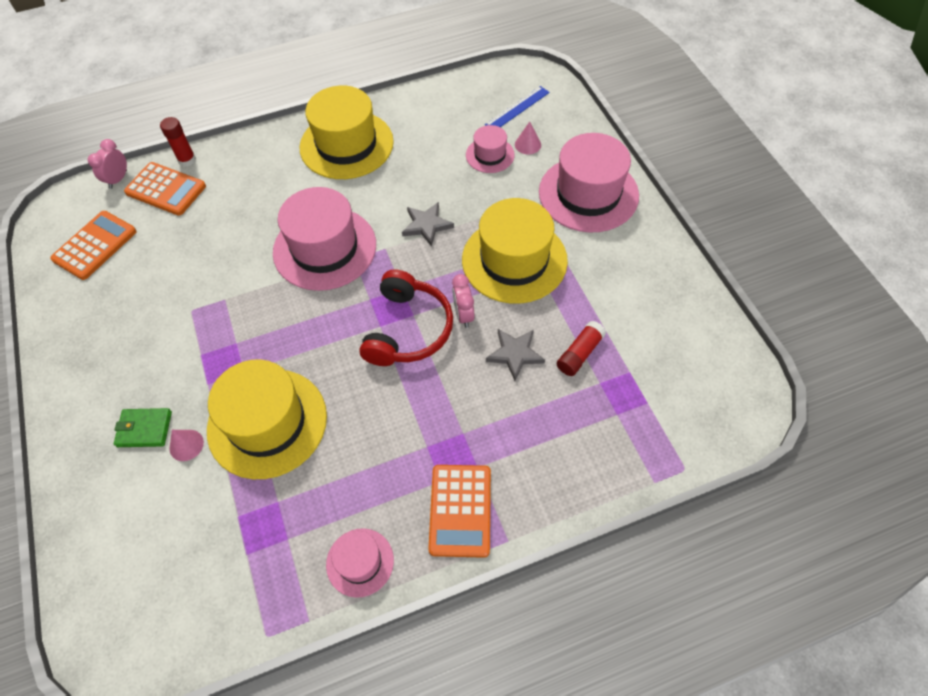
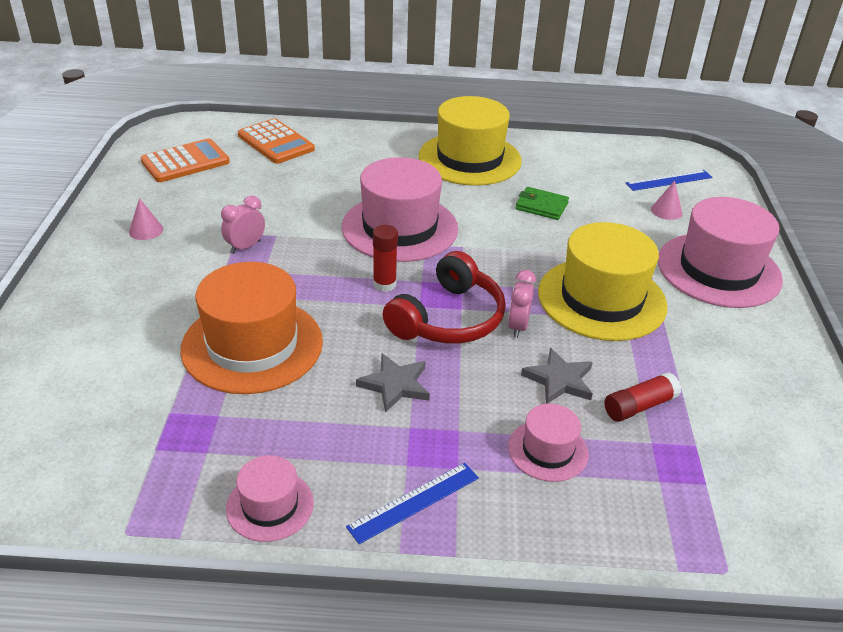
camera: 20 degrees right, 20 degrees down
pink clock [88,139,127,189] -> pink clock moved to [221,196,265,254]
green wallet [114,408,172,447] -> green wallet moved to [515,187,569,220]
red glue stick [160,117,196,167] -> red glue stick moved to [373,225,398,292]
pink cone [169,430,204,461] -> pink cone moved to [129,198,163,240]
yellow hat [207,360,327,479] -> orange hat [180,262,323,394]
grey star [402,202,454,247] -> grey star moved to [356,354,430,413]
orange calculator [428,465,491,558] -> blue ruler [346,463,479,544]
pink hat [466,125,515,173] -> pink hat moved to [508,404,589,482]

